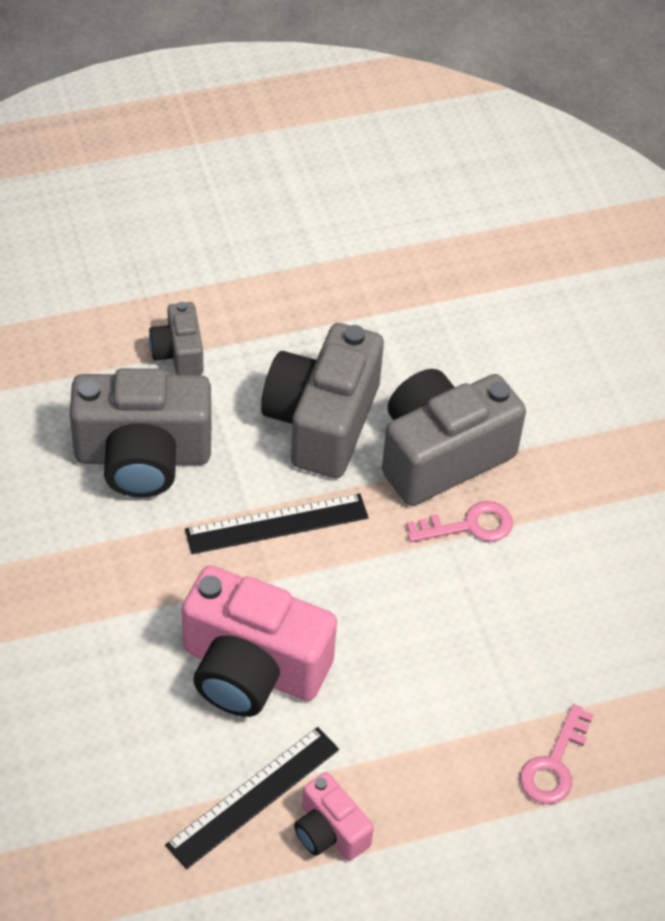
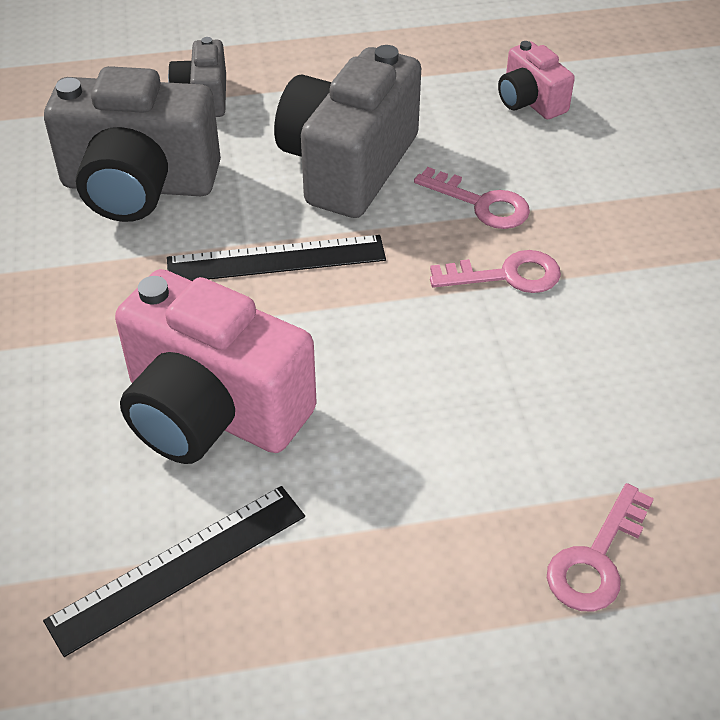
camera: 10 degrees right, 5 degrees down
pink camera [294,772,374,861] -> pink camera moved to [498,41,575,120]
grey camera [382,369,526,506] -> pink key [414,167,530,229]

